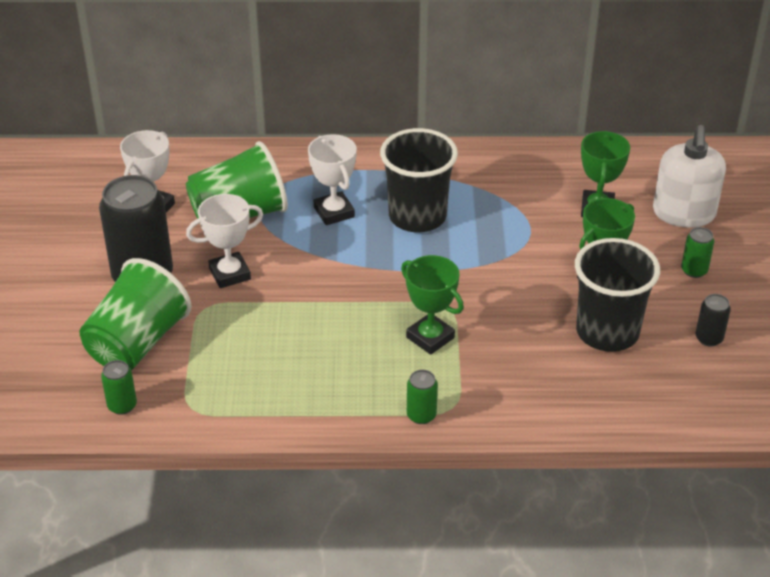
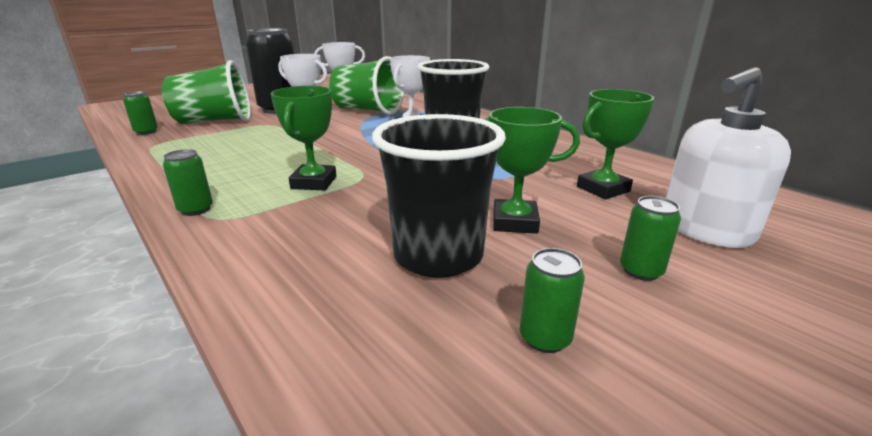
camera: 50 degrees right, 15 degrees down
black can [695,294,731,347] -> green can [520,248,585,353]

